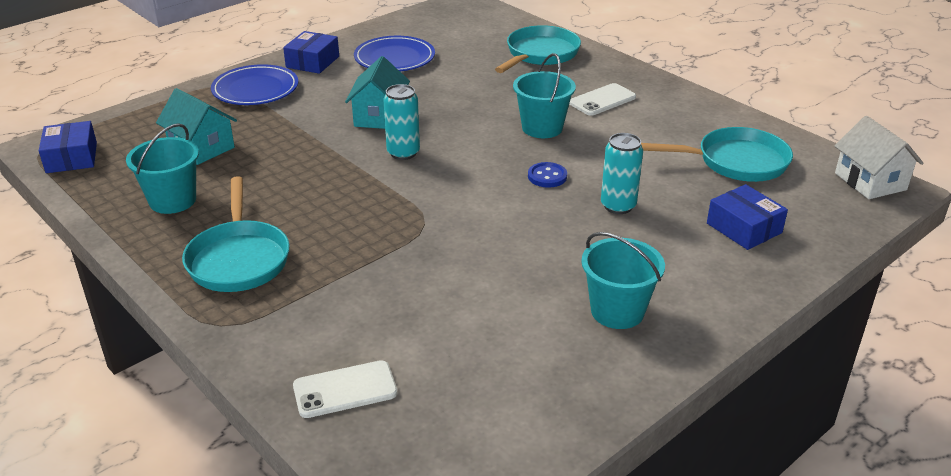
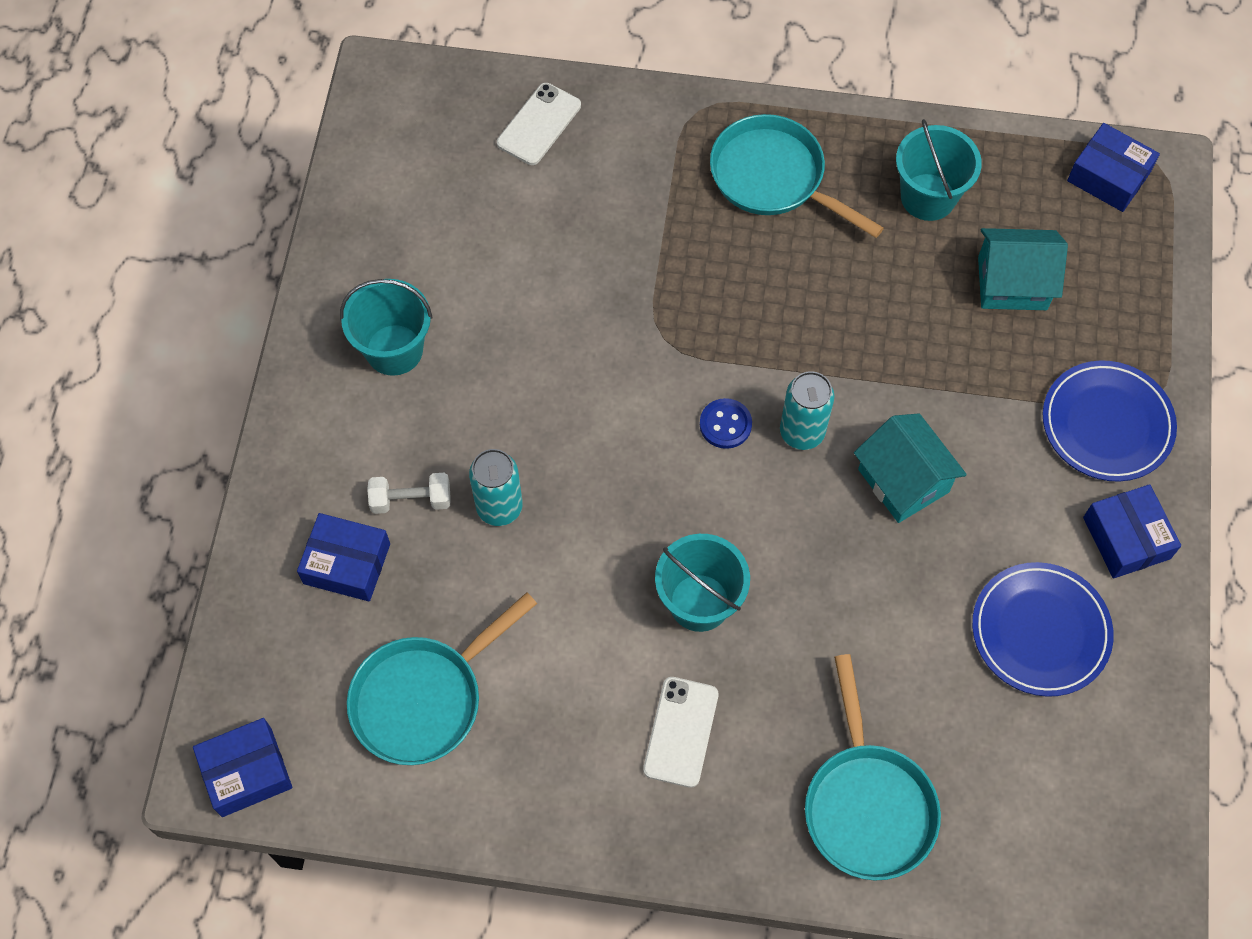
camera: 140 degrees right, 30 degrees up
blue button [528,162,567,188] -> blue button moved to [700,398,752,449]
white house [835,116,924,199] -> blue box [193,718,292,817]
none -> white dumbbell [367,473,451,514]

